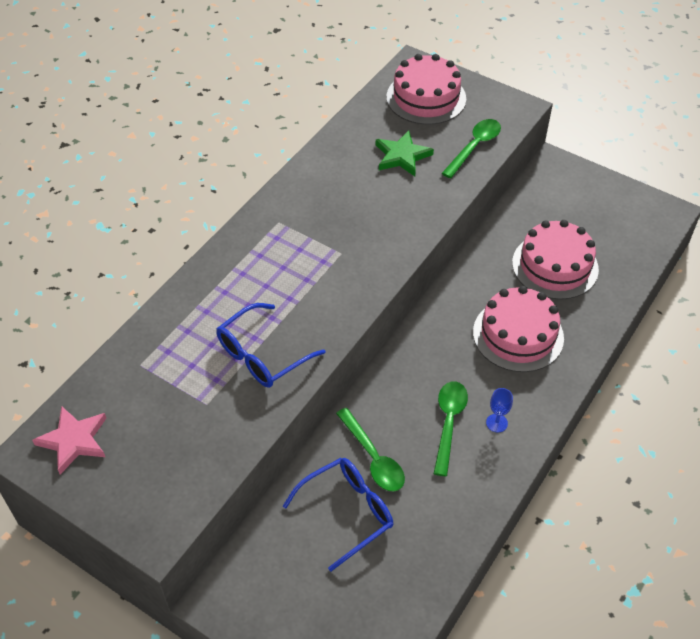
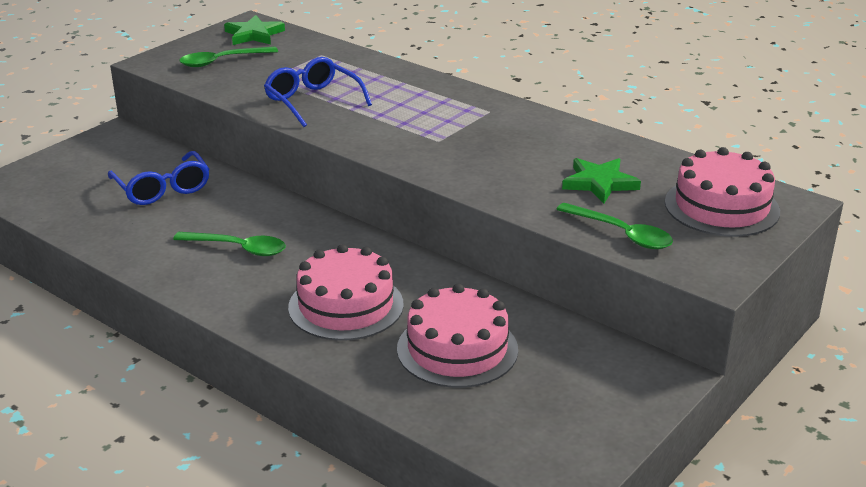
camera: 95 degrees right, 20 degrees down
pink star [32,406,106,474] -> green star [224,15,285,45]
green spoon [336,408,405,491] -> green spoon moved to [179,46,278,67]
blue goblet [486,388,513,432] -> none

